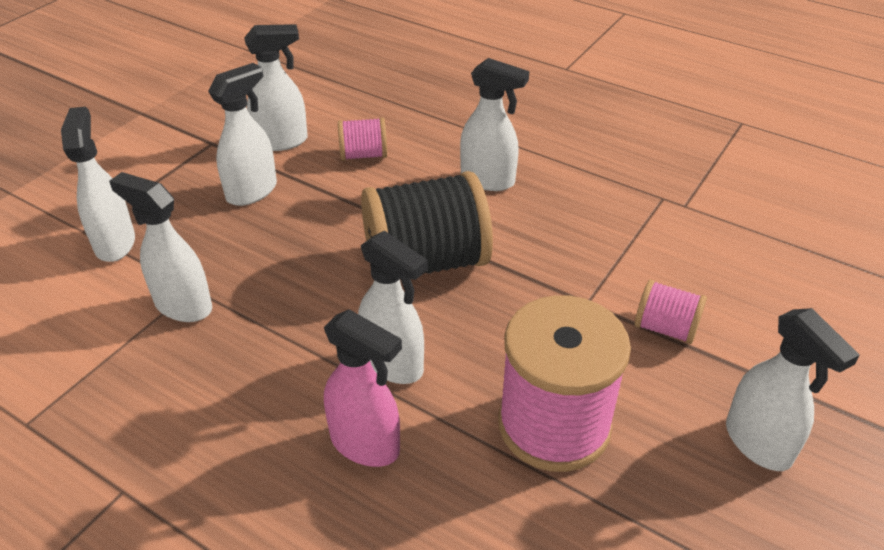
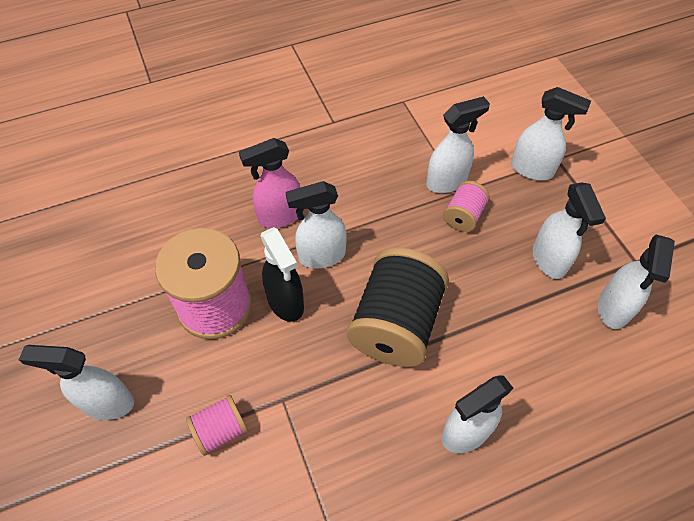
camera: 125 degrees right, 15 degrees up
pink spool [338,117,387,161] -> pink spool moved to [443,181,490,232]
none -> black spray bottle [261,227,304,322]

